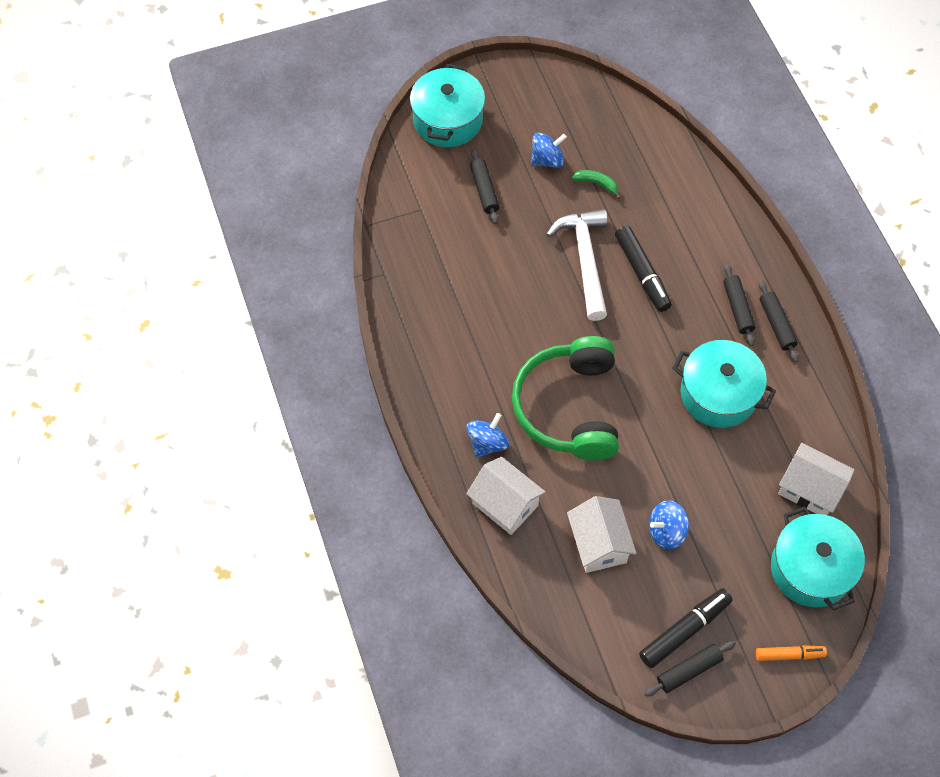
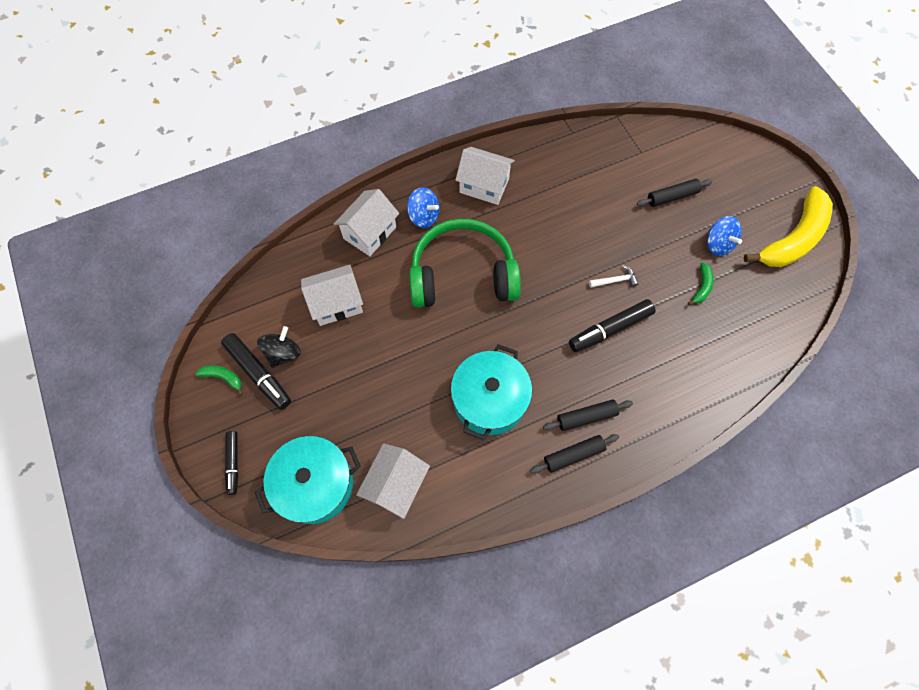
camera: 85 degrees right, 5 degrees up
turquoise pot [410,64,485,147] -> none
white hammer [546,209,608,321] -> white hammer [589,265,638,288], size x0.42
black rolling pin [644,641,736,697] -> green banana [195,365,243,396]
blue spinning top [649,500,689,550] -> none
orange marker [756,645,827,661] -> black marker [225,431,238,495]
none -> black spinning top [257,326,301,368]
none -> white house [455,147,515,205]
none -> yellow banana [744,186,832,267]

